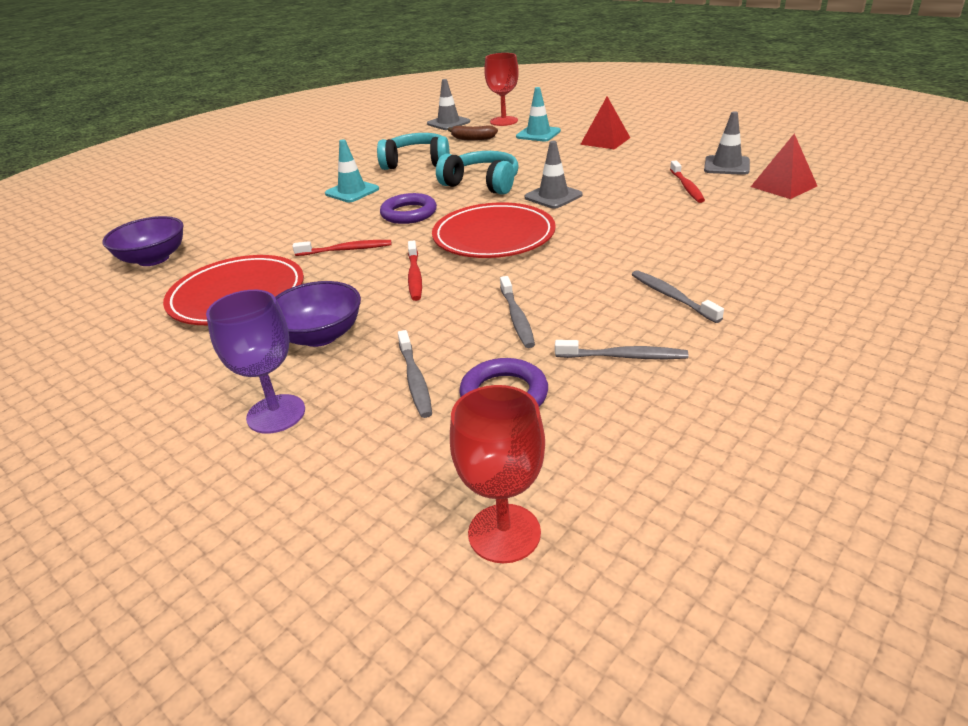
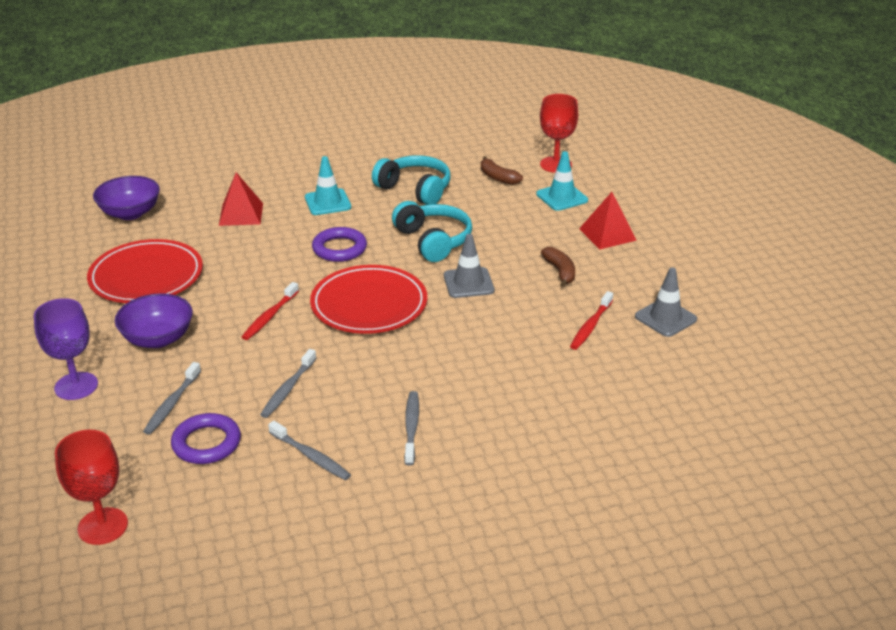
camera: 30 degrees right, 0 degrees up
red toothbrush [292,240,392,256] -> none
grey traffic cone [427,79,470,130] -> none
red pyramid [751,134,817,199] -> red pyramid moved to [219,172,263,226]
none -> brown banana [541,247,575,287]

